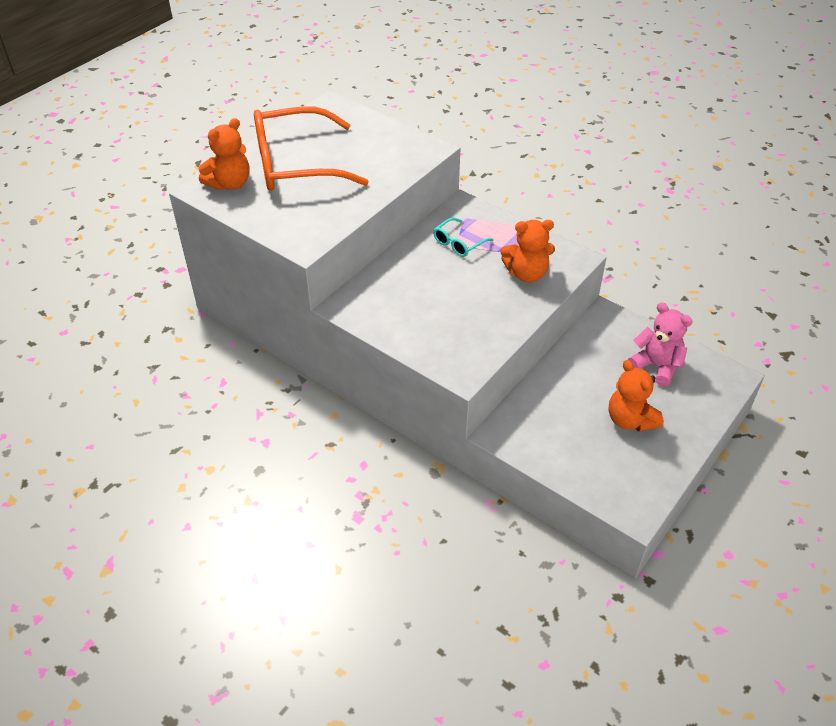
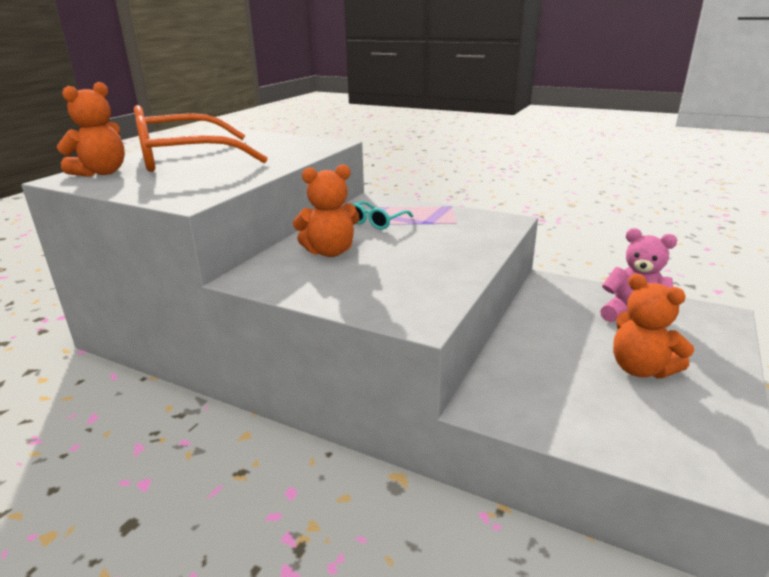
camera: 10 degrees left, 20 degrees down
orange teddy bear [501,220,555,283] -> orange teddy bear moved to [293,164,360,257]

